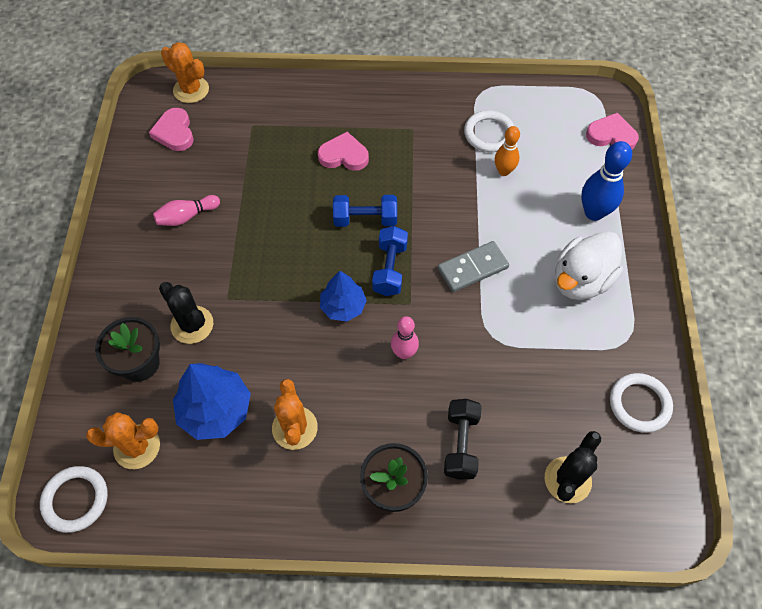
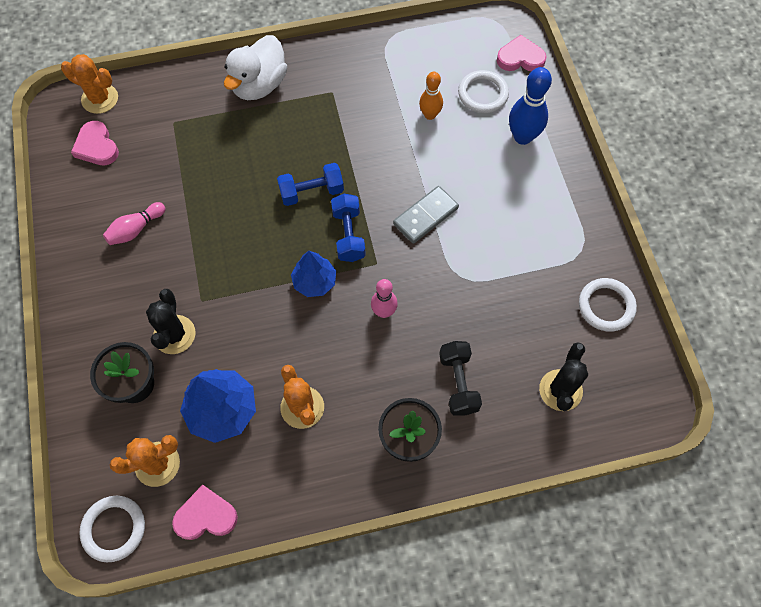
camera: 15 degrees left, 5 degrees up
black cactus [159,282,213,344] -> black cactus turned 60 degrees clockwise [146,289,195,354]
pink heart [318,132,369,171] -> pink heart moved to [172,485,238,540]
white ring [464,110,514,152] -> white ring moved to [458,70,509,113]
white duck [555,231,623,300] -> white duck moved to [224,35,287,100]

